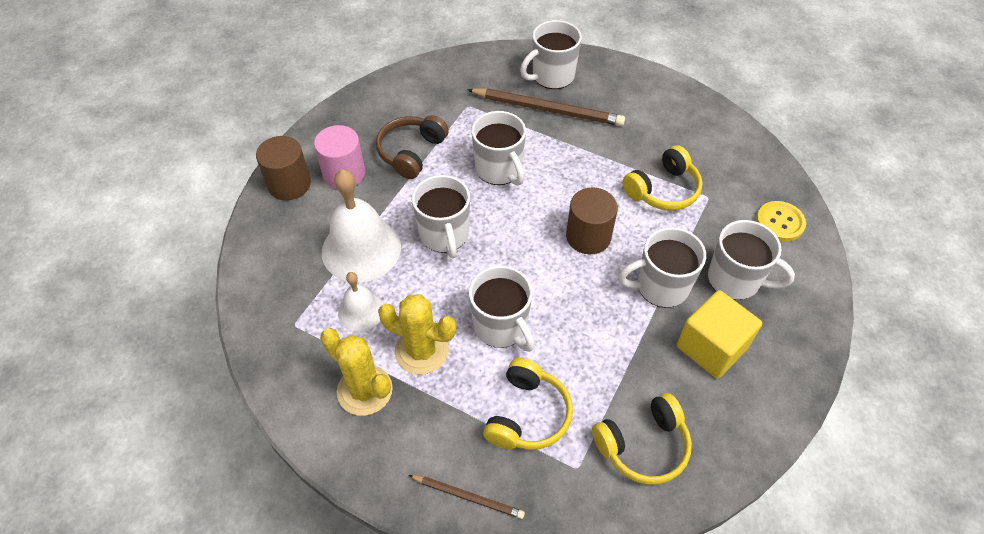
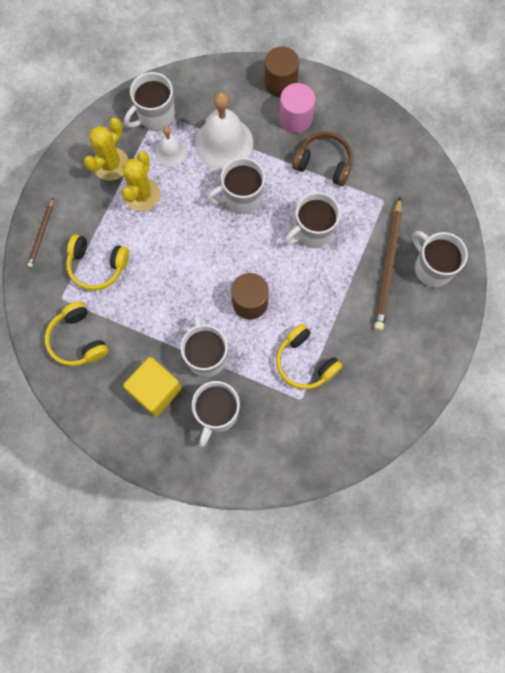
camera: 85 degrees right, 20 degrees up
white mug [469,265,534,352] -> white mug moved to [124,72,175,131]
yellow button [756,201,806,242] -> none

